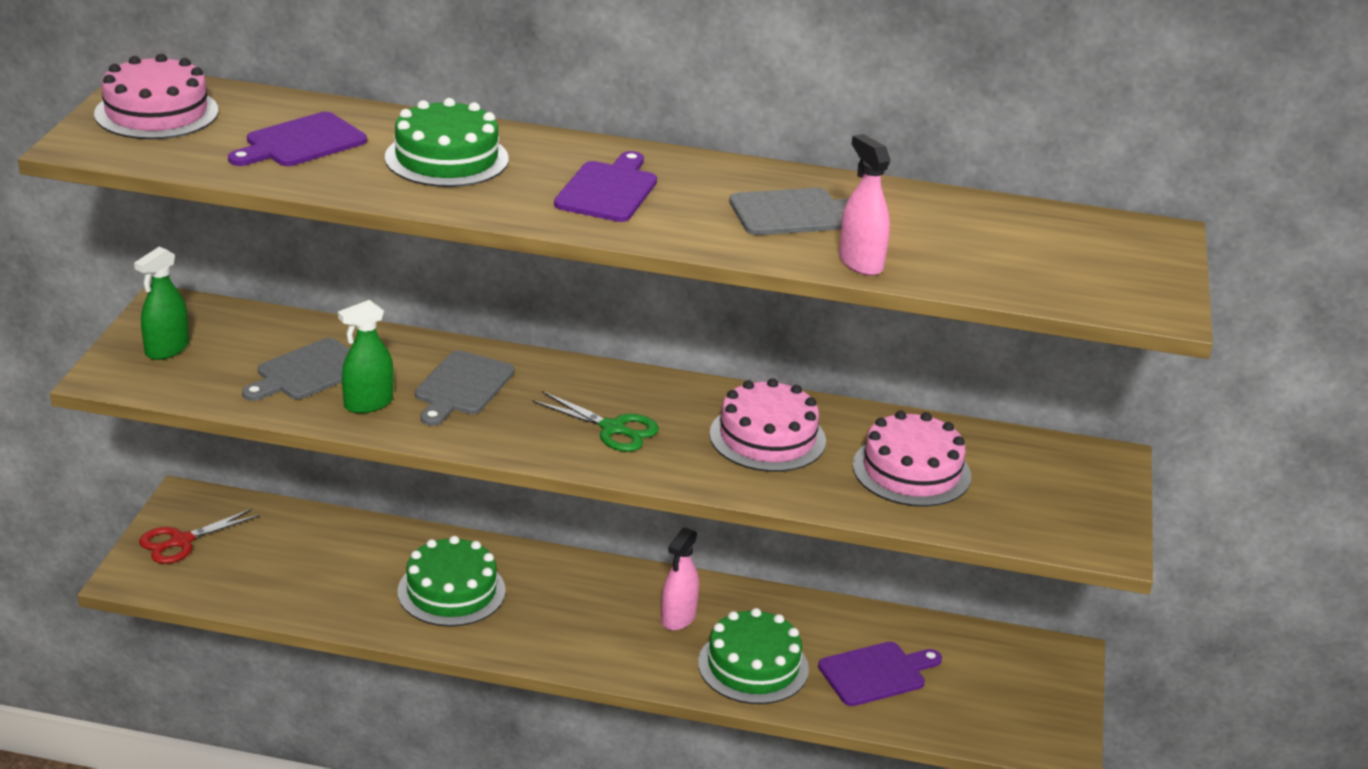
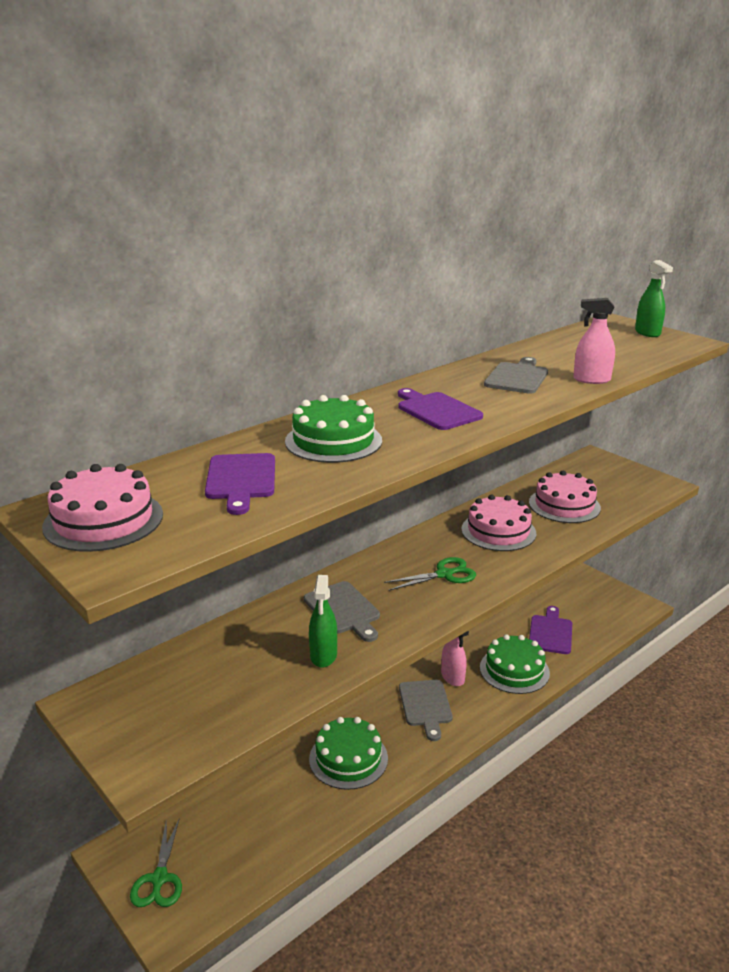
camera: 50 degrees left, 5 degrees down
green spray bottle [134,246,189,360] -> green spray bottle moved to [635,260,673,337]
red scissors [139,509,260,564] -> green scissors [130,818,182,907]
grey cutting board [242,338,350,401] -> grey cutting board moved to [399,680,453,741]

